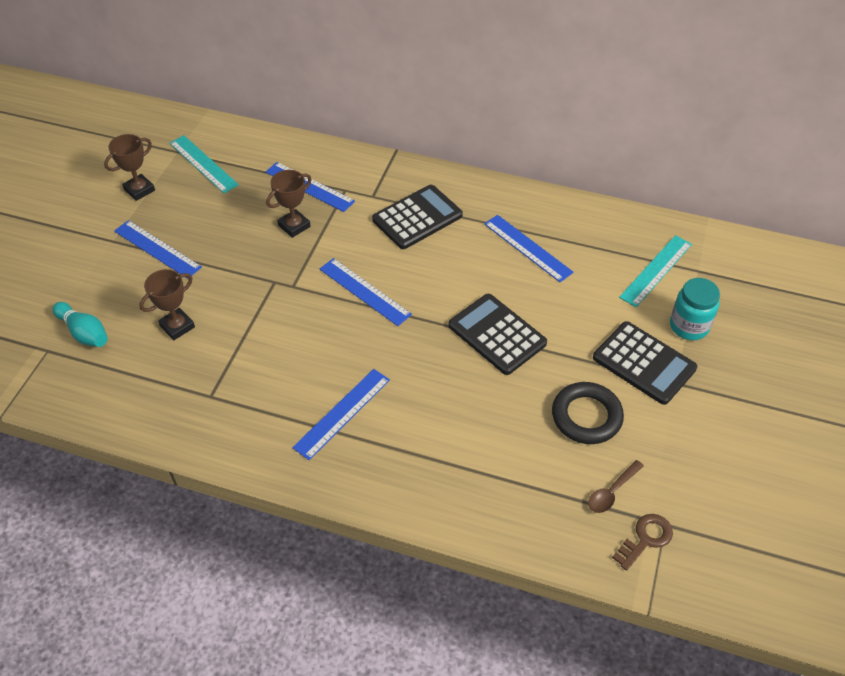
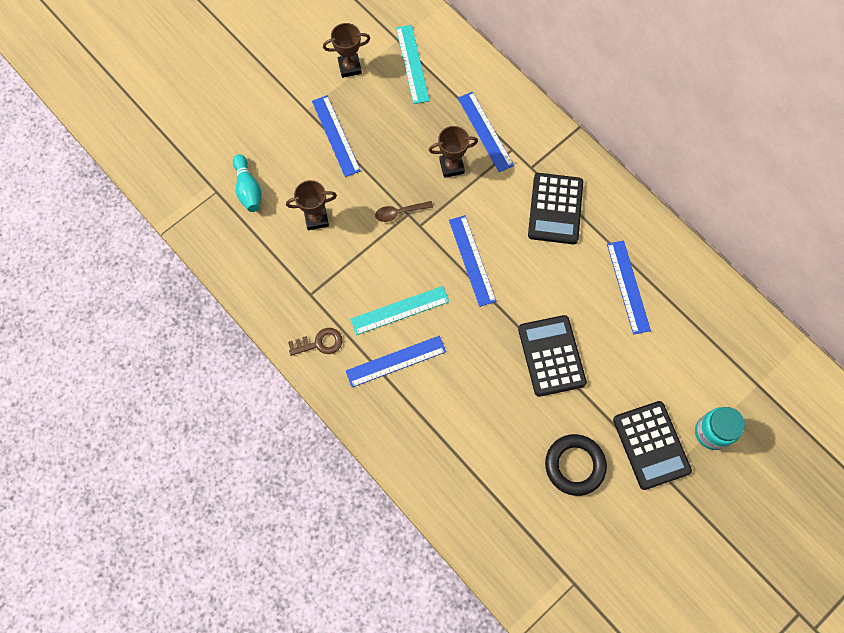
camera: 30 degrees right, 20 degrees up
black calculator [372,185,463,249] -> black calculator turned 105 degrees clockwise [528,173,583,244]
brown spoon [588,460,644,513] -> brown spoon moved to [375,201,433,222]
brown key [612,514,673,571] -> brown key moved to [288,328,343,356]
turquoise ruler [619,235,692,307] -> turquoise ruler moved to [350,286,449,335]

